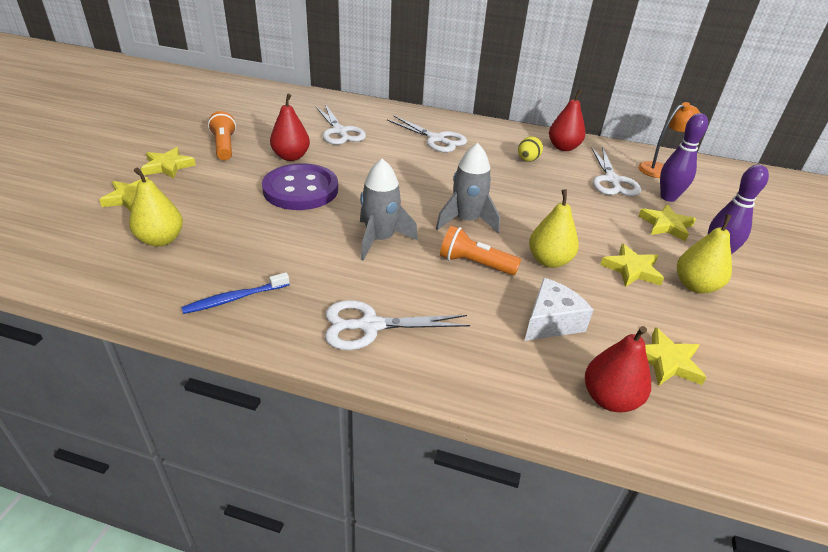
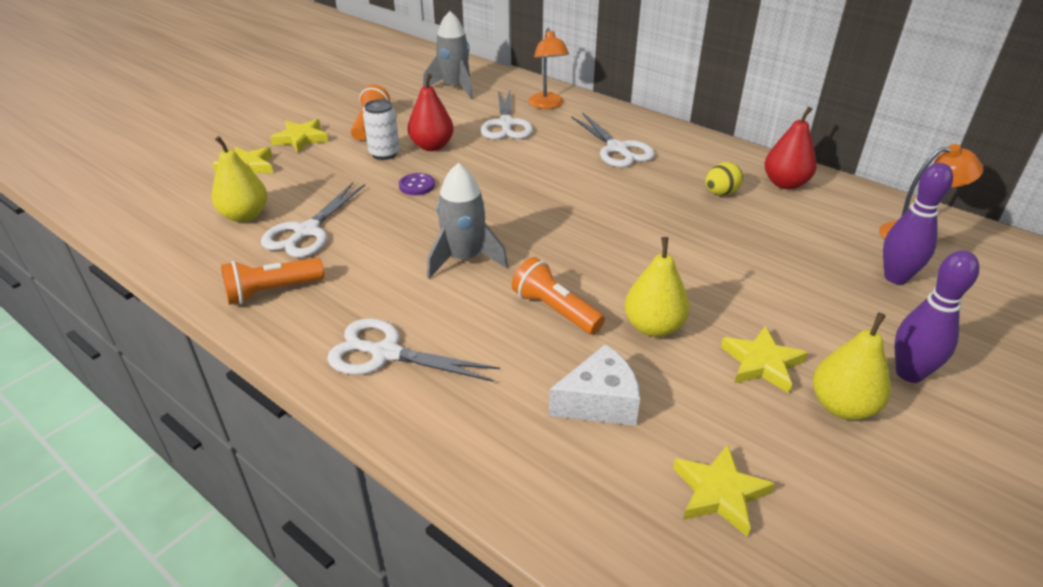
camera: 25 degrees right, 0 degrees up
blue toothbrush [181,273,290,314] -> orange flashlight [221,258,324,305]
purple button [262,163,338,210] -> purple button [399,173,435,195], size x0.41
grey rocket [436,143,500,234] -> grey rocket moved to [423,11,473,99]
red pear [585,326,651,412] -> none
white scissors [591,147,641,196] -> white scissors moved to [261,183,365,258]
yellow star [639,204,696,241] -> none
none -> white can [363,99,400,160]
none -> orange lamp [528,28,569,109]

